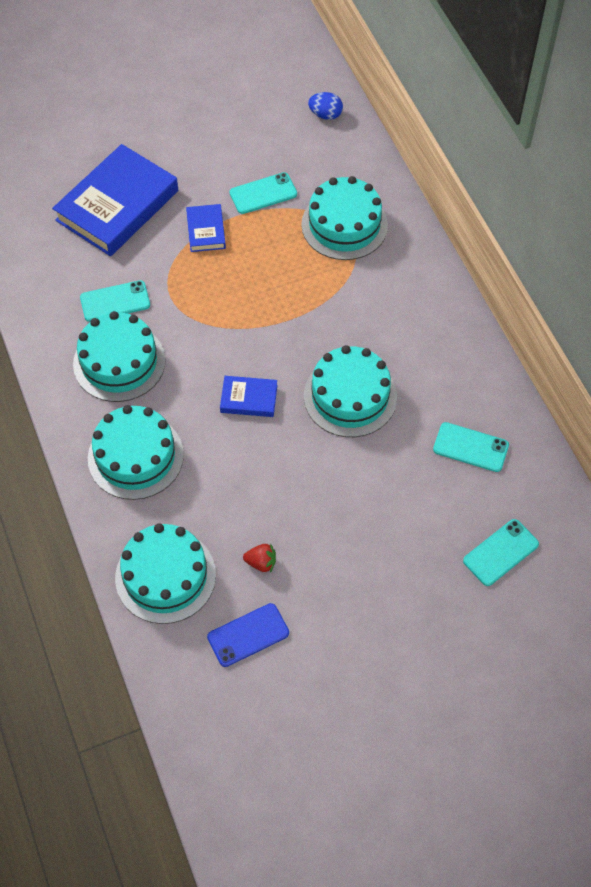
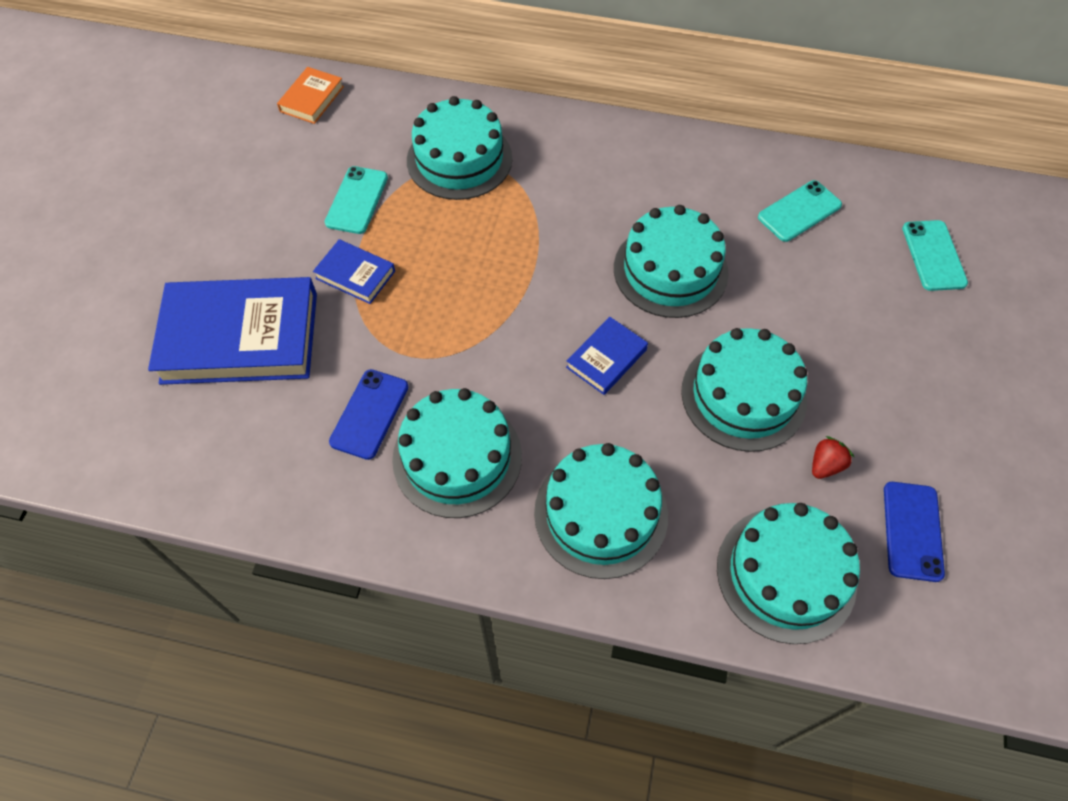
camera: 55 degrees left, 0 degrees up
blue book [52,144,178,256] -> blue book turned 75 degrees counterclockwise [148,277,317,385]
turquoise phone [80,280,150,322] -> blue phone [329,369,409,460]
blue egg [308,92,343,120] -> orange book [277,67,344,124]
none -> turquoise cake [681,328,807,452]

